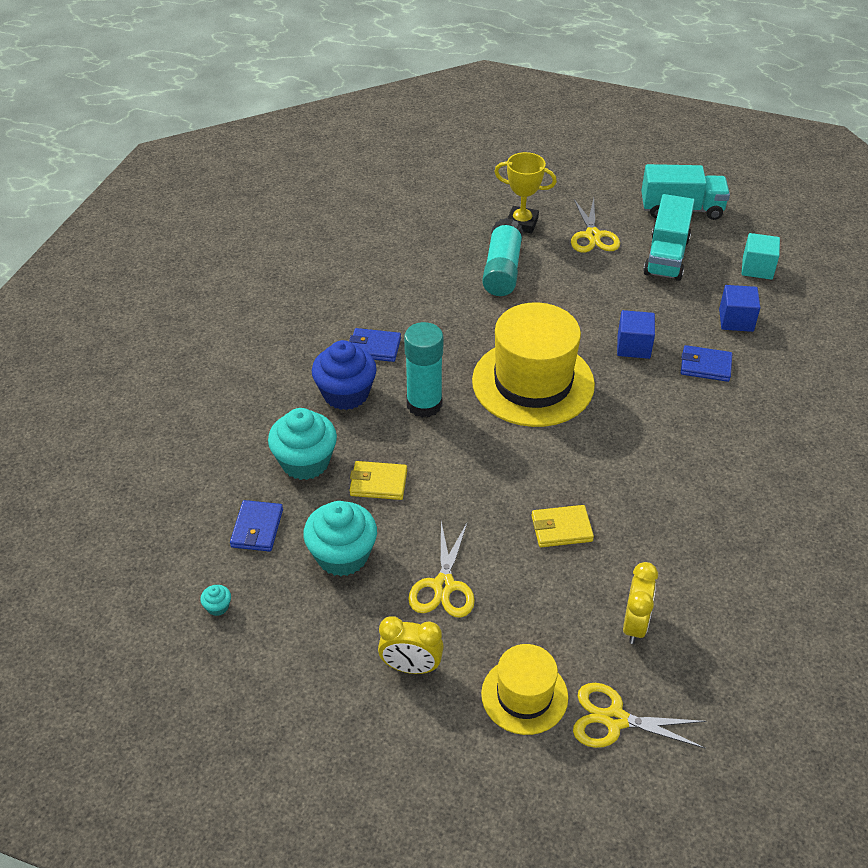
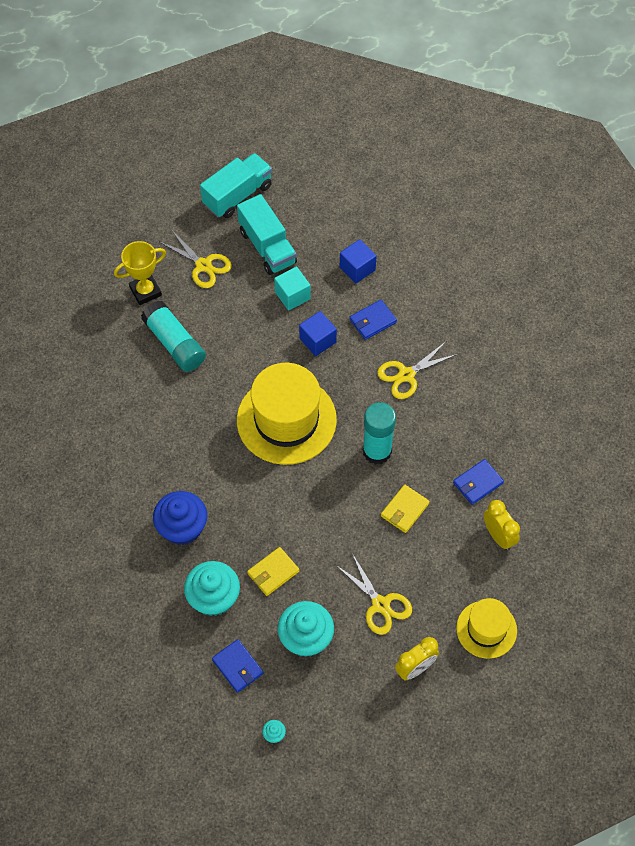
camera: 45 degrees left, 15 degrees up
blue wallet [349,328,401,362] -> blue wallet moved to [453,459,504,505]
turquoise glue stick [404,322,443,418] -> turquoise glue stick moved to [363,402,396,465]
yellow scissors [573,683,707,748] -> yellow scissors moved to [377,342,458,399]
turquoise cube [742,233,780,280] -> turquoise cube moved to [274,267,311,311]

